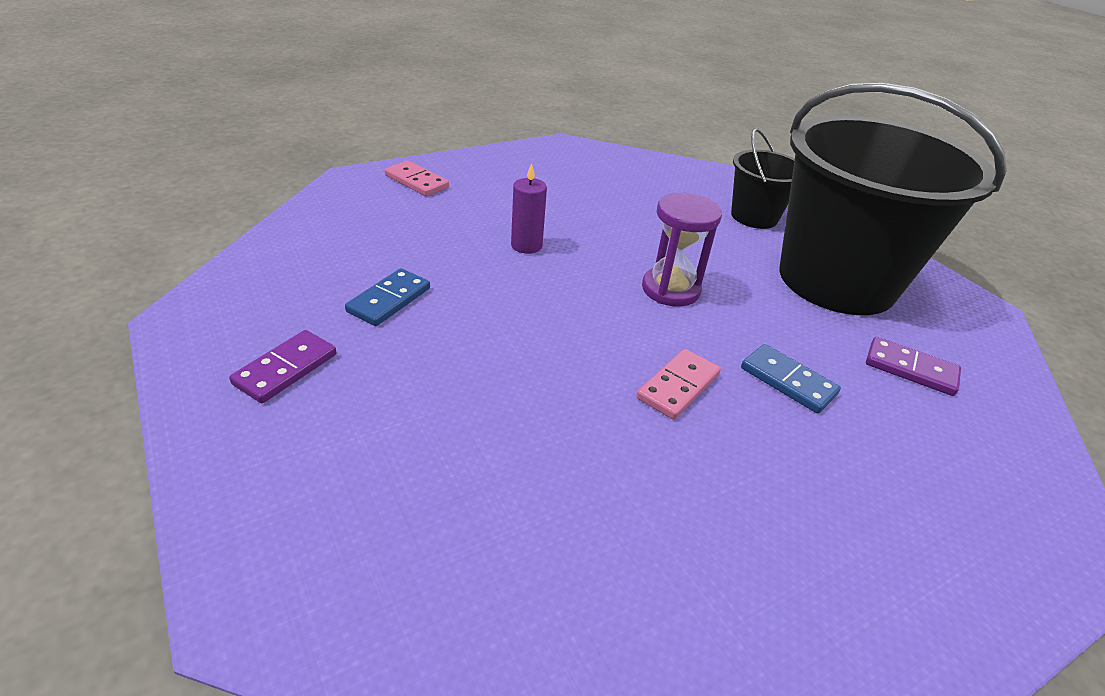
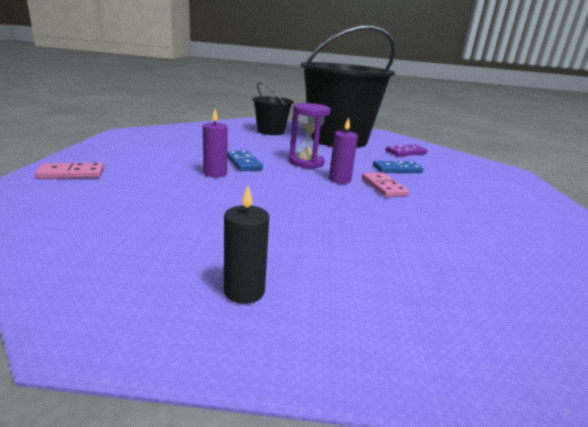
camera: 55 degrees left, 15 degrees down
purple domino [229,330,337,403] -> black candle [224,186,269,304]
blue domino [345,268,430,326] -> blue domino moved to [227,150,263,171]
none -> purple candle [329,117,358,184]

